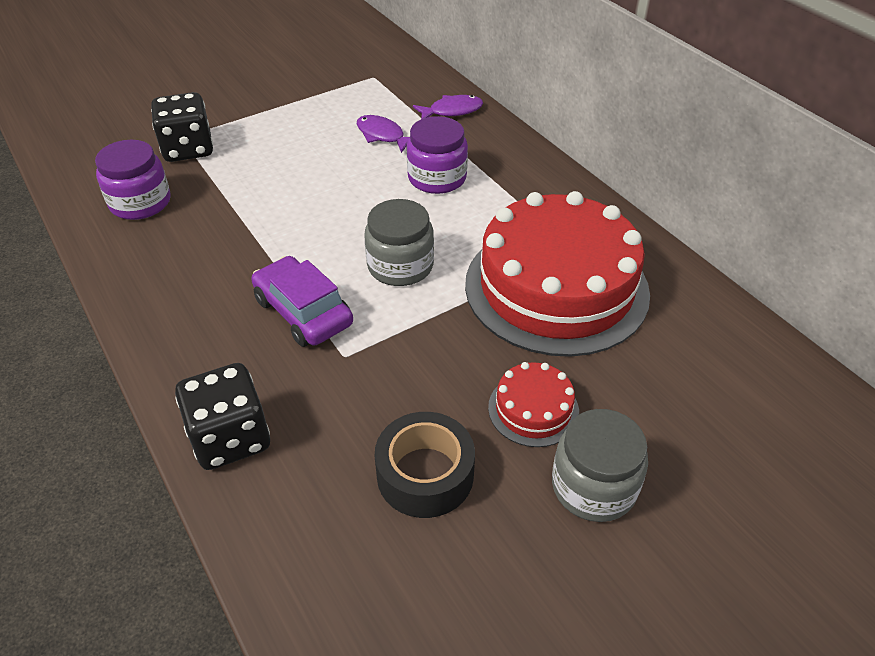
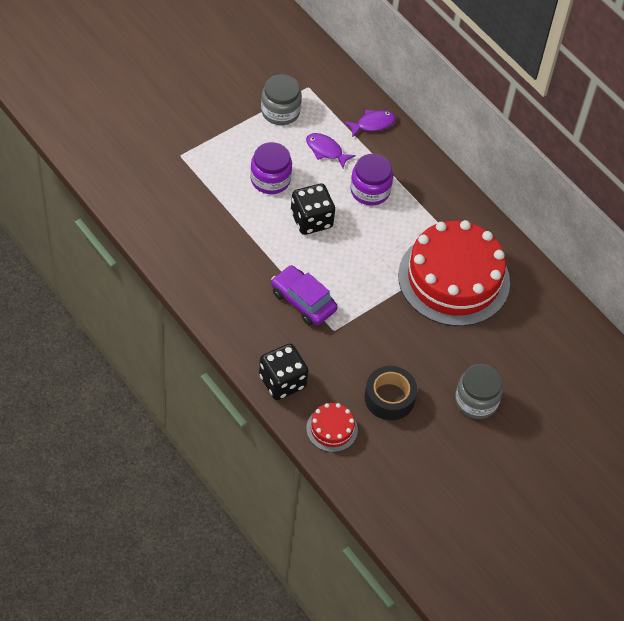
camera: 10 degrees left, 10 degrees up
purple jar [95,140,171,220] -> purple jar moved to [250,142,292,194]
black dice [151,92,213,162] -> black dice moved to [291,184,335,235]
grey jar [364,199,434,286] -> grey jar moved to [261,74,302,125]
red cake [488,362,579,447] -> red cake moved to [306,403,358,452]

